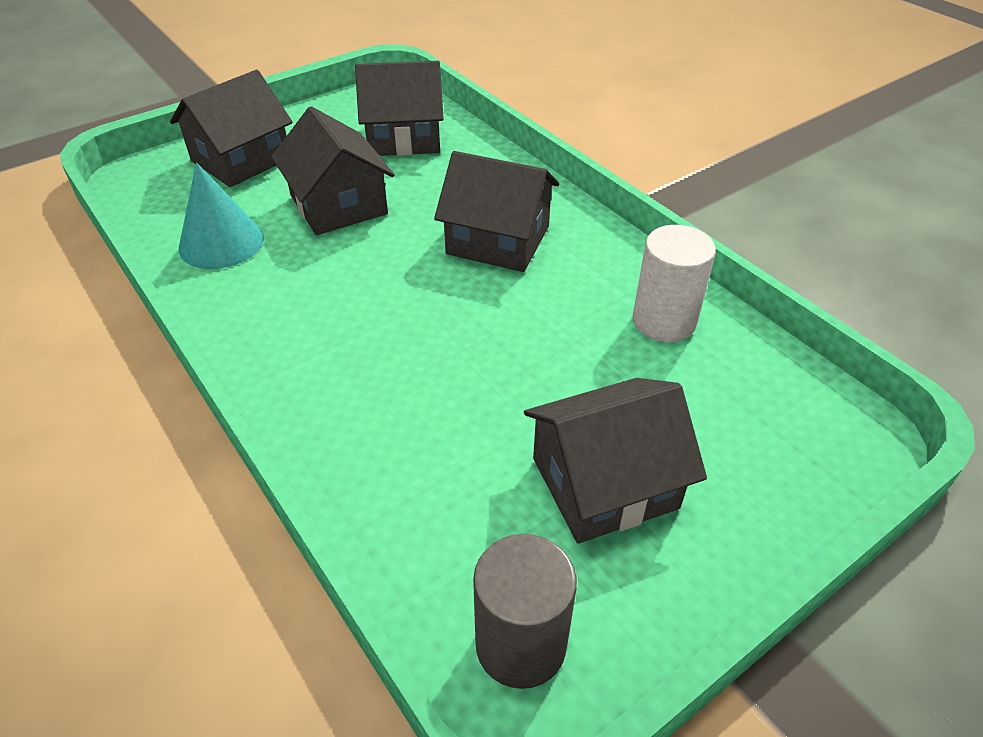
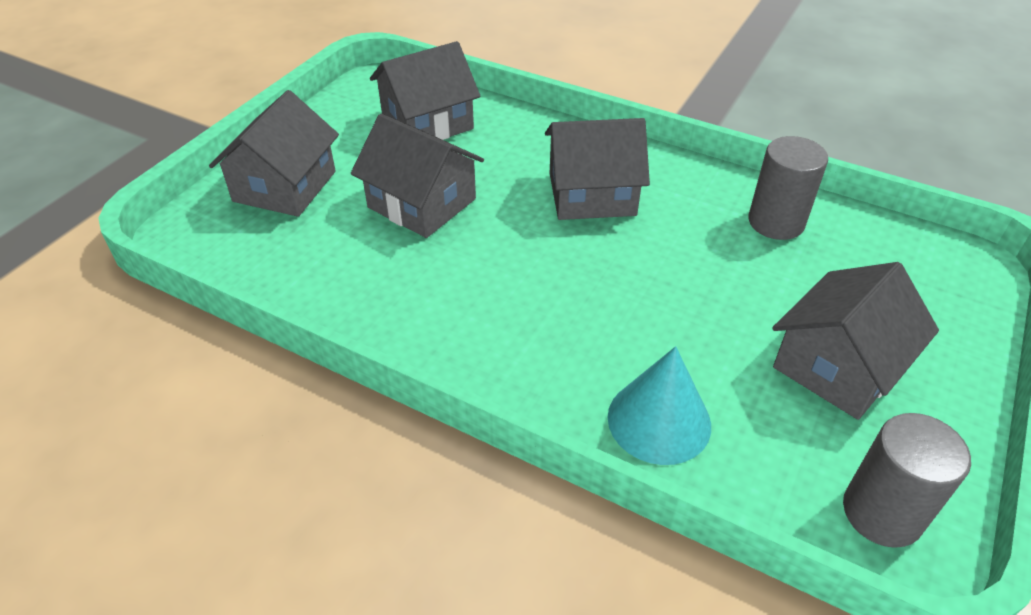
camera: 25 degrees left, 0 degrees up
turquoise cone [179,162,264,269] -> turquoise cone moved to [608,346,711,465]
white cylinder [633,225,716,342] -> grey cylinder [748,136,828,240]

